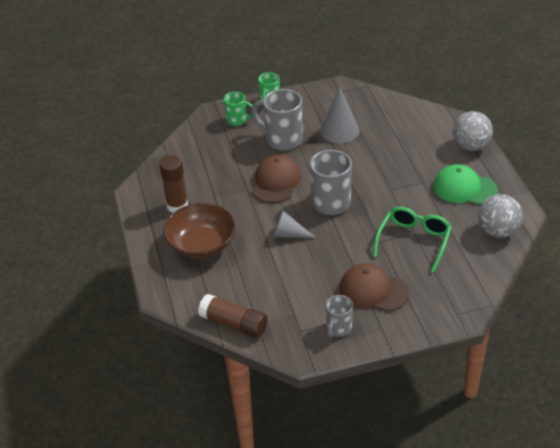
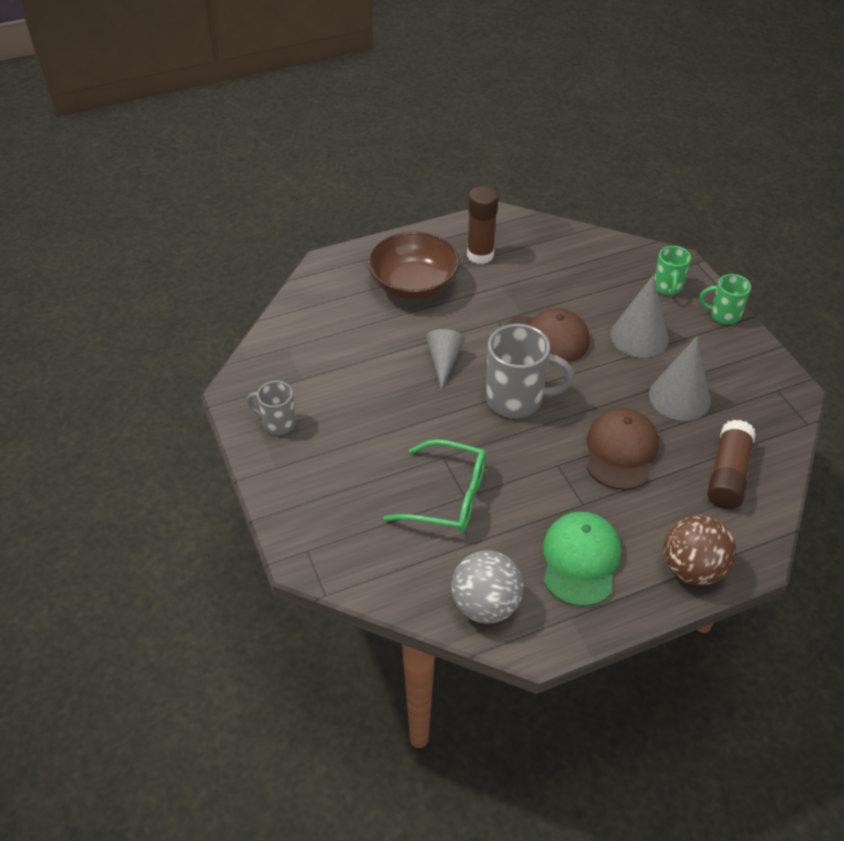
camera: 80 degrees right, 5 degrees up
brown glue stick [198,294,268,338] -> brown glue stick moved to [707,420,756,509]
grey mug [251,89,303,150] -> grey cone [610,275,669,358]
brown cap [339,263,409,312] -> brown cap moved to [587,408,659,490]
grey ball [453,111,493,151] -> brown ball [663,515,736,586]

